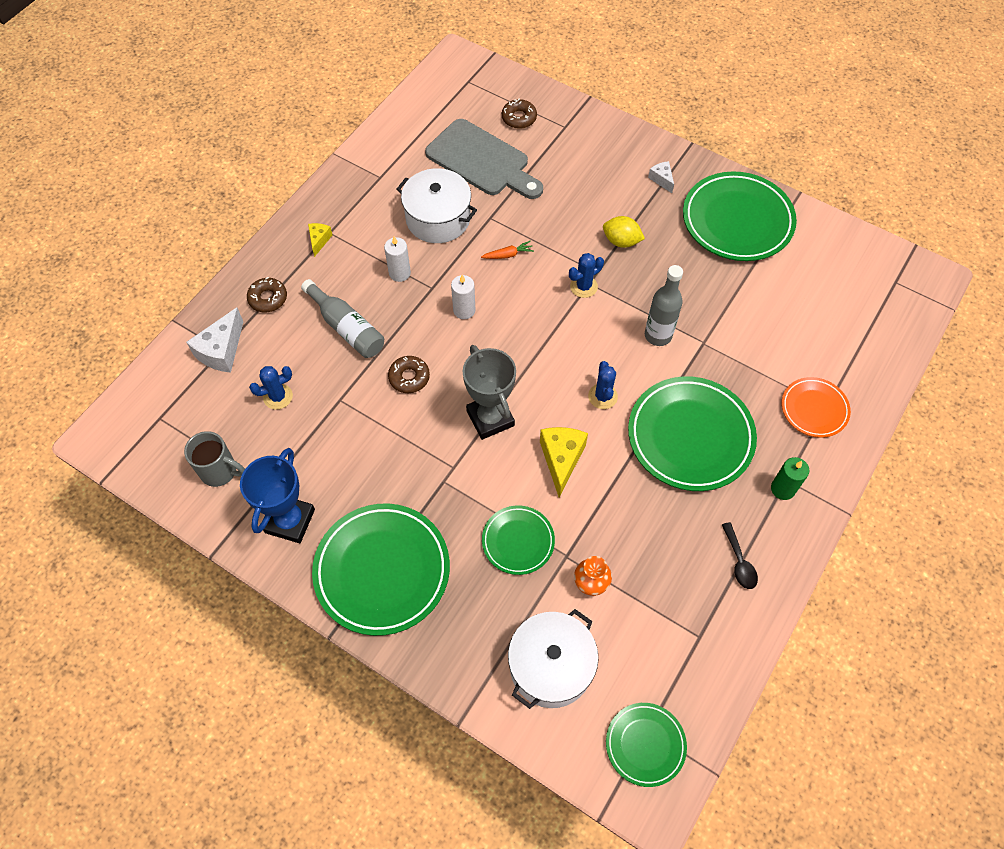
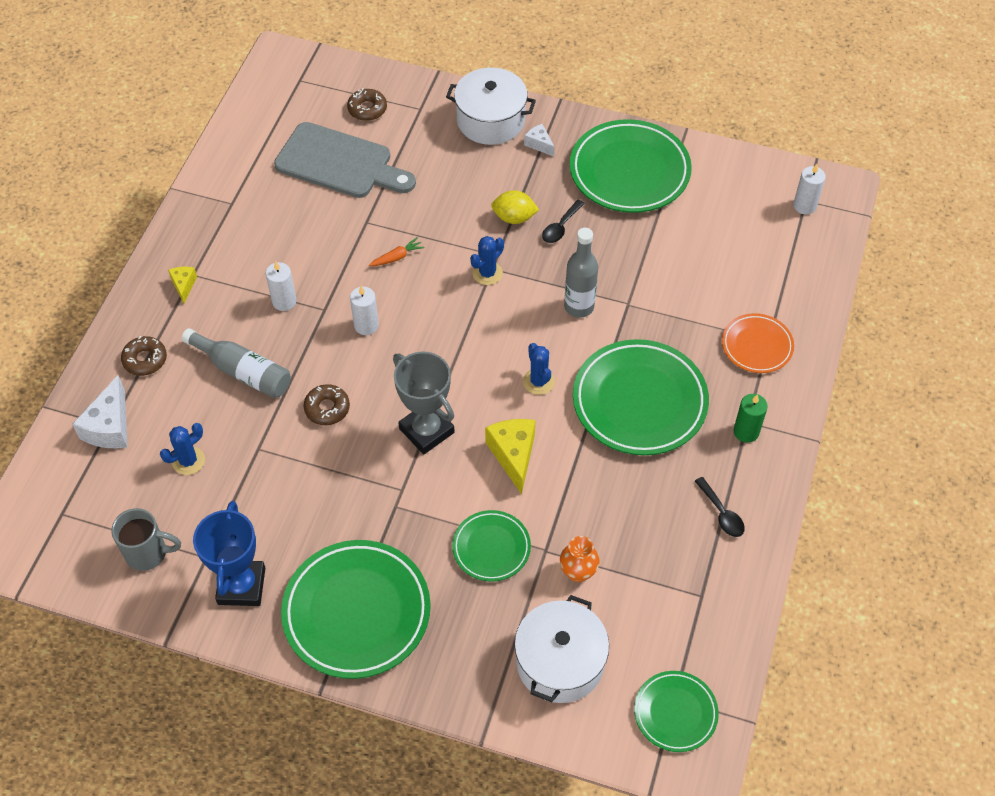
camera: 15 degrees left, 5 degrees down
white pot [396,168,477,243] -> white pot moved to [446,68,536,145]
none -> black spoon [542,200,585,243]
none -> white candle [793,164,826,215]

